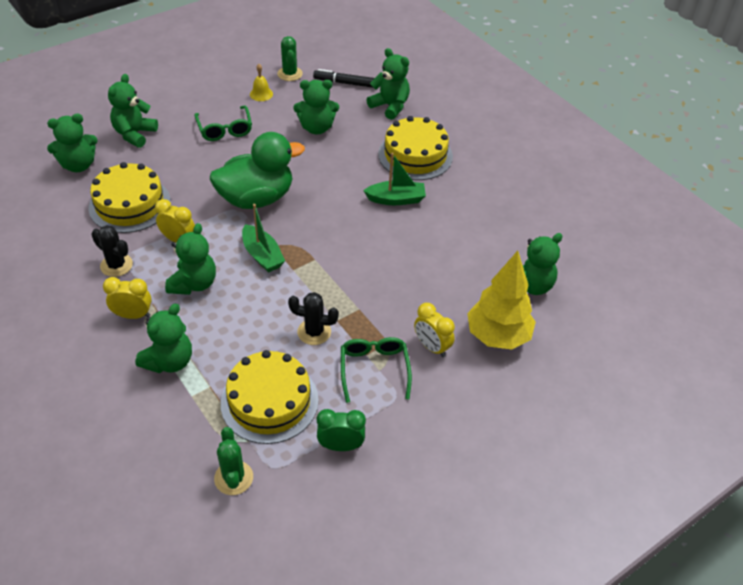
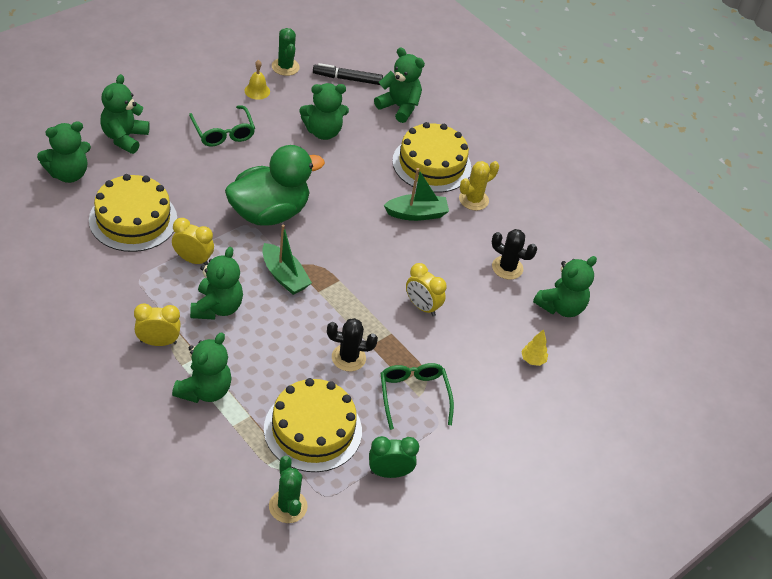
camera: 10 degrees left, 0 degrees up
black cactus [91,225,133,277] -> black cactus moved to [492,229,537,280]
yellow clock [414,303,455,357] -> yellow clock moved to [406,263,447,316]
yellow tree [467,251,536,350] -> yellow tree [521,329,548,366], size x0.40
none -> yellow cactus [459,161,499,210]

